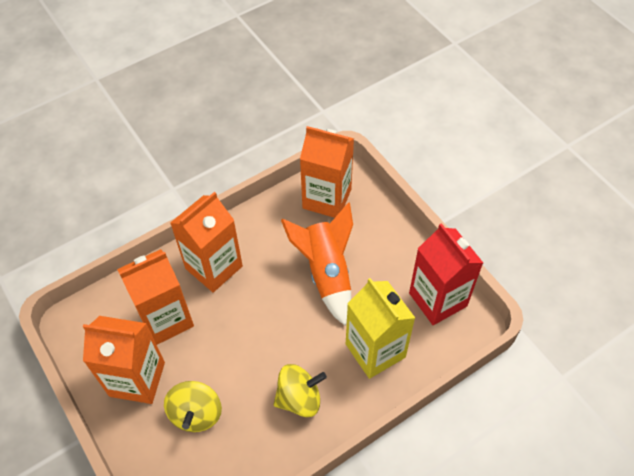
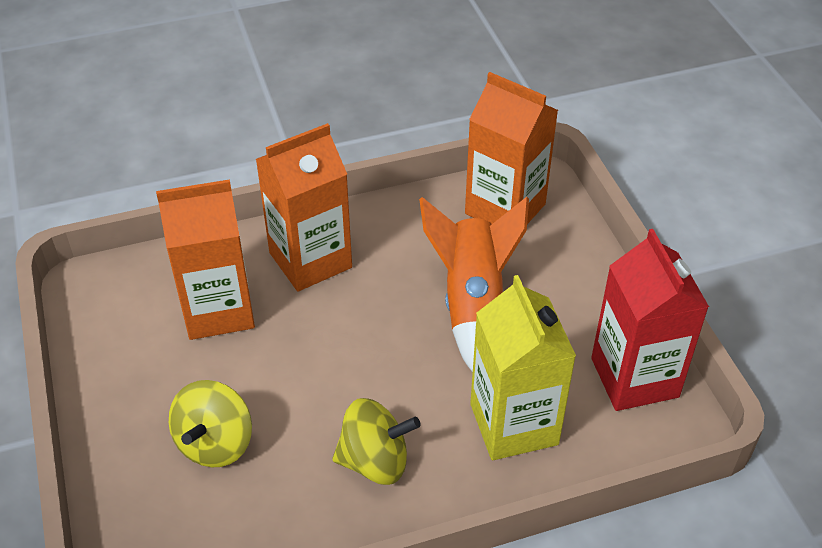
camera: 15 degrees right, 10 degrees down
orange carton [83,316,165,404] -> none

